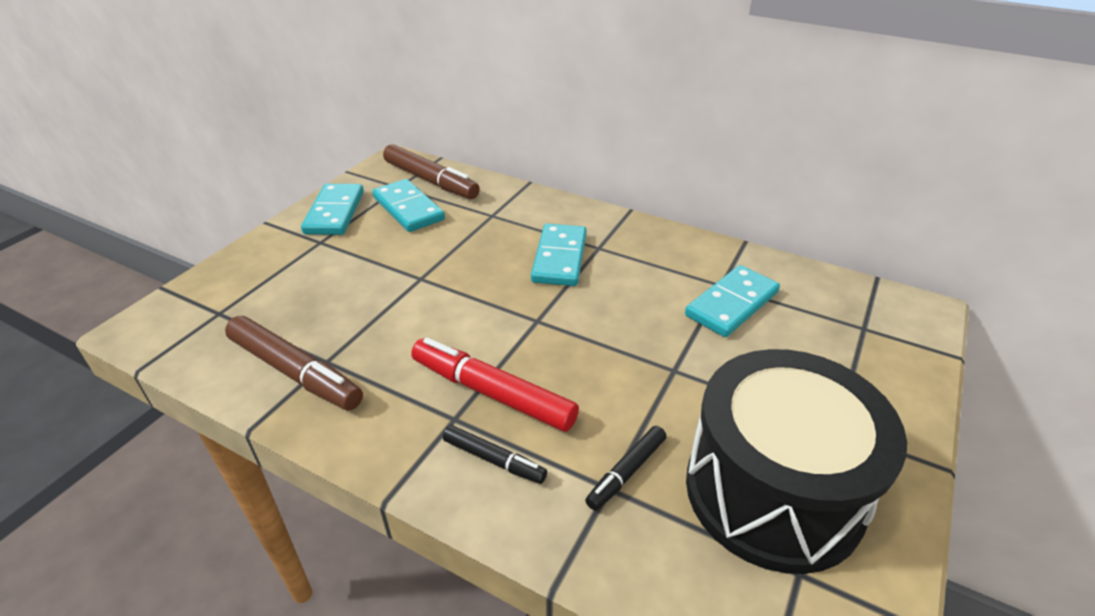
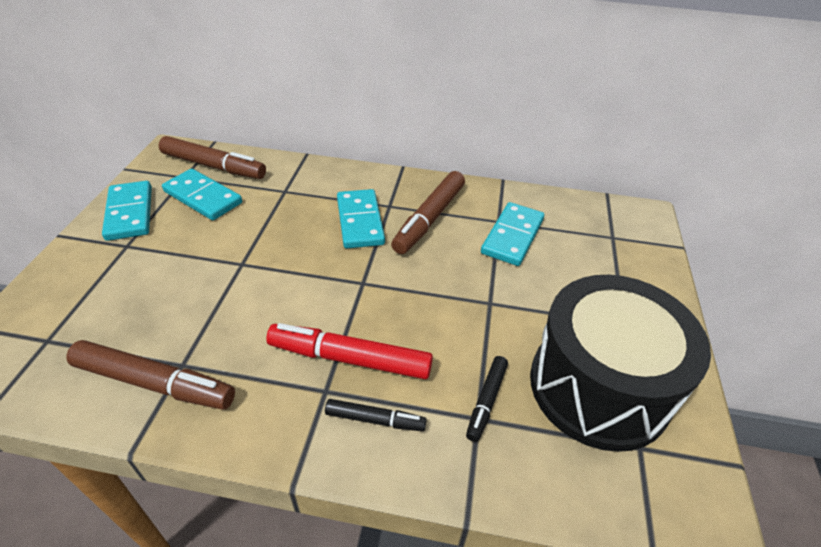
camera: 20 degrees left, 5 degrees up
none -> brown marker [391,171,465,254]

